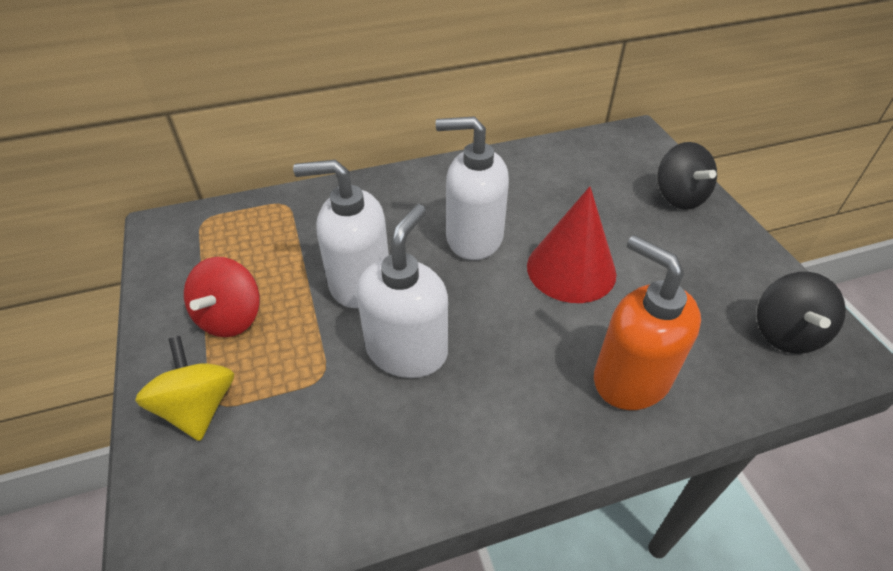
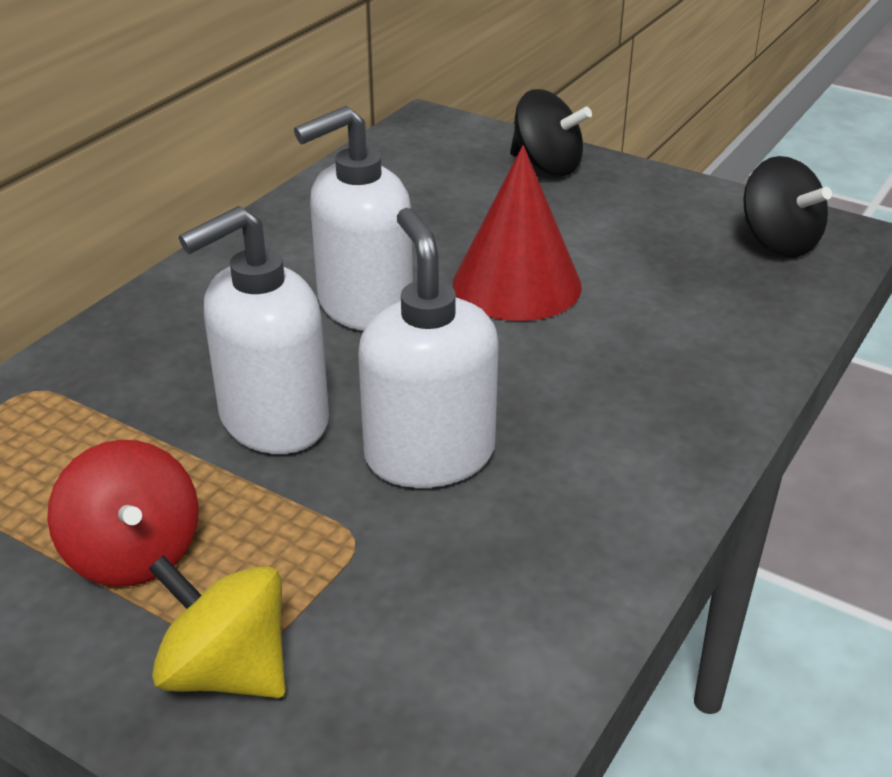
camera: 40 degrees left, 10 degrees down
orange soap dispenser [594,235,701,410] -> none

